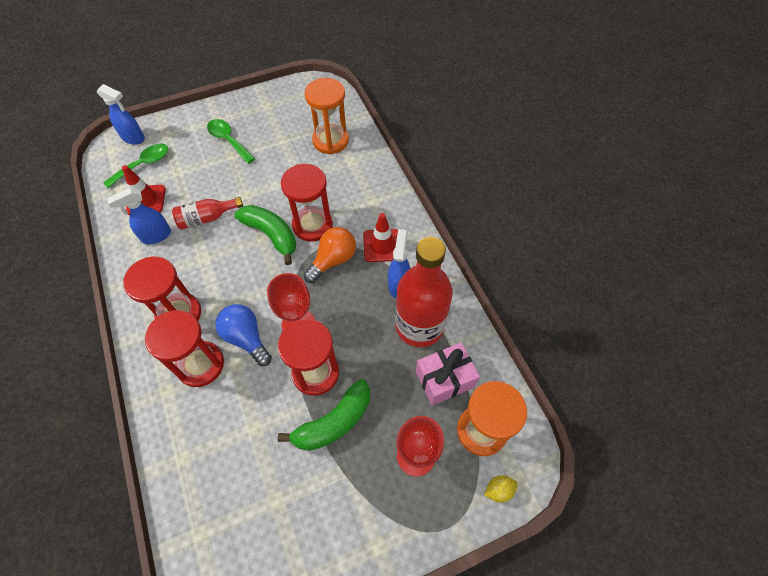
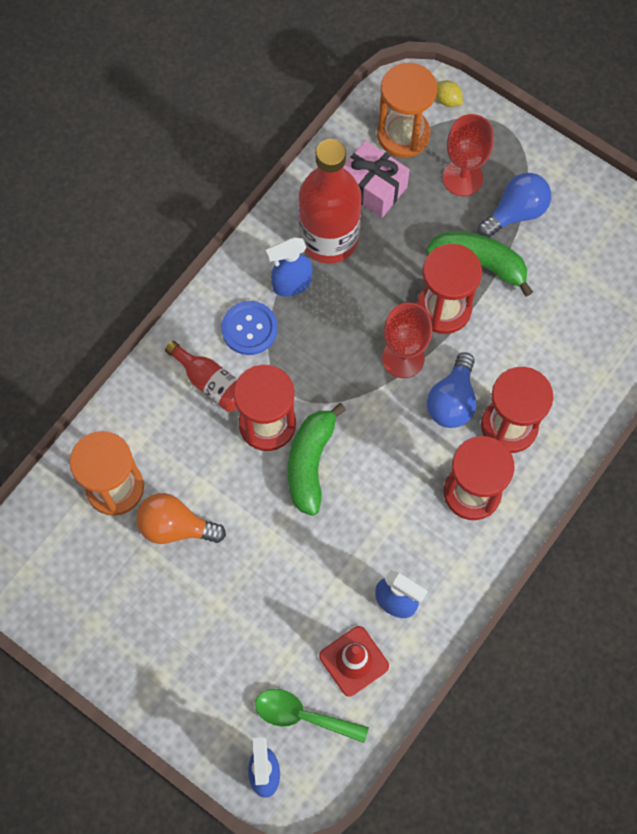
camera: 120 degrees left, 10 degrees up
red bottle [172,197,243,230] -> red bottle moved to [165,340,237,412]
green spoon [207,119,255,164] -> none
orange light bulb [304,227,356,283] -> orange light bulb moved to [136,493,226,544]
red traffic cone [363,213,398,262] -> blue button [221,301,278,355]
none -> blue light bulb [478,173,551,238]

